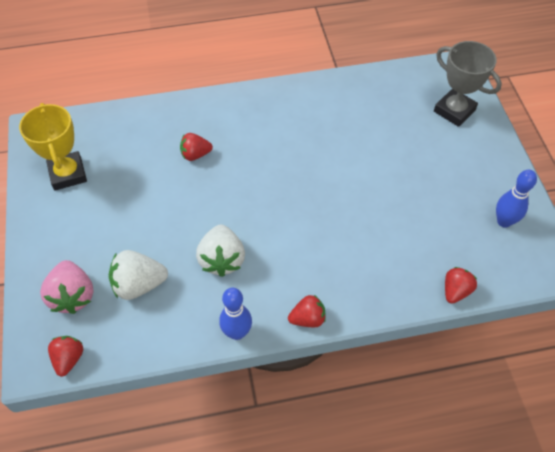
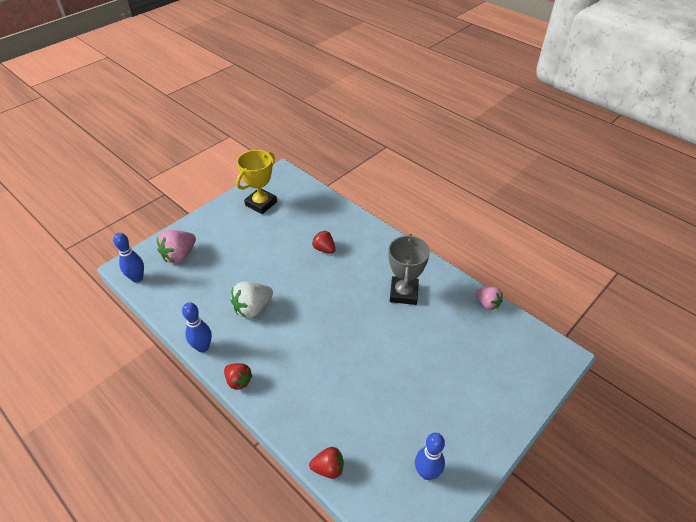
camera: 55 degrees right, 10 degrees down
red strawberry [48,336,83,377] -> blue bowling pin [113,233,144,283]
white strawberry [109,250,168,300] -> none
grey trophy [434,41,502,127] -> grey trophy moved to [388,234,430,305]
none -> pink strawberry [476,287,503,310]

